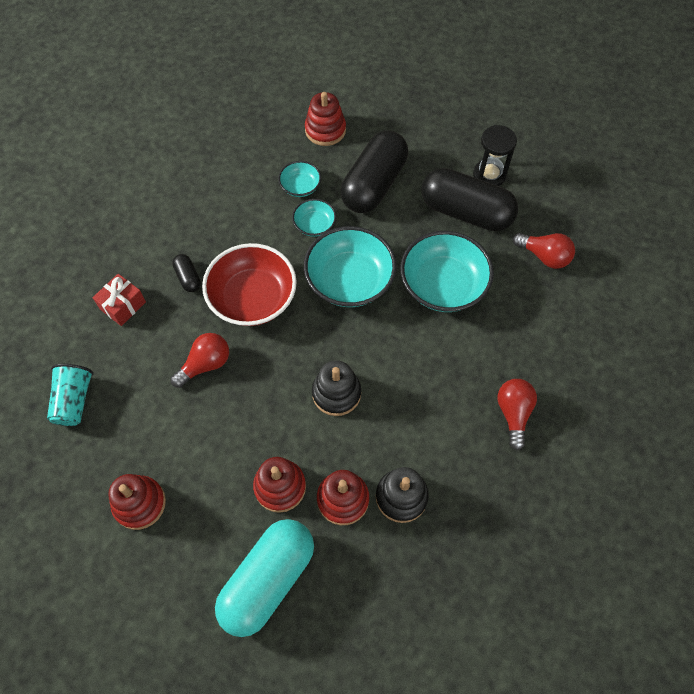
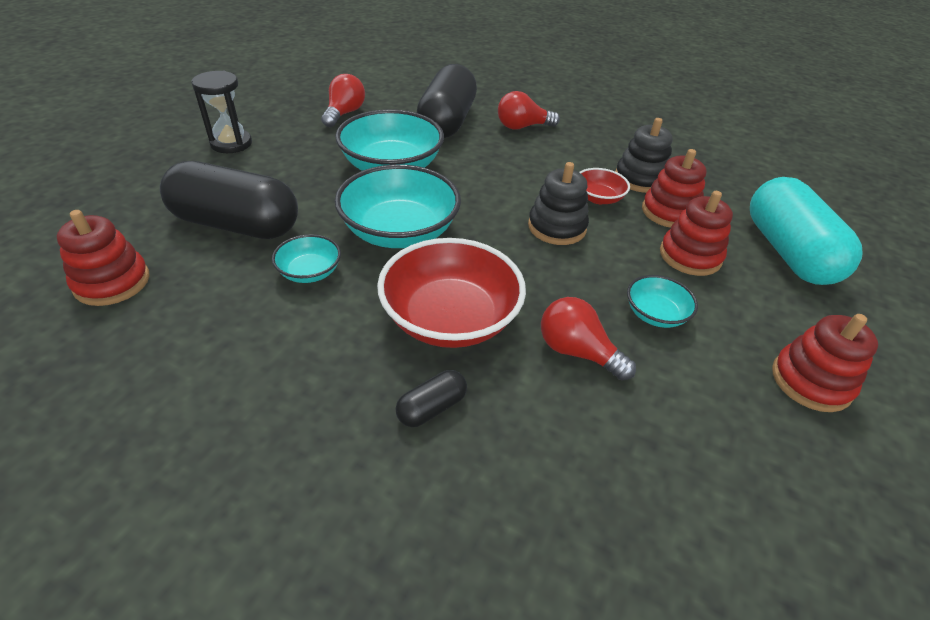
camera: 105 degrees left, 20 degrees down
turquoise cup [47,364,94,426] -> none
red gift [93,274,146,326] -> none
turquoise capsule [215,519,314,637] -> turquoise capsule turned 60 degrees clockwise [750,177,863,285]
turquoise bowl [278,161,321,197] -> turquoise bowl moved to [627,275,698,328]
black capsule [421,168,518,231] -> black capsule moved to [417,64,477,138]
none -> red bowl [579,168,630,204]

